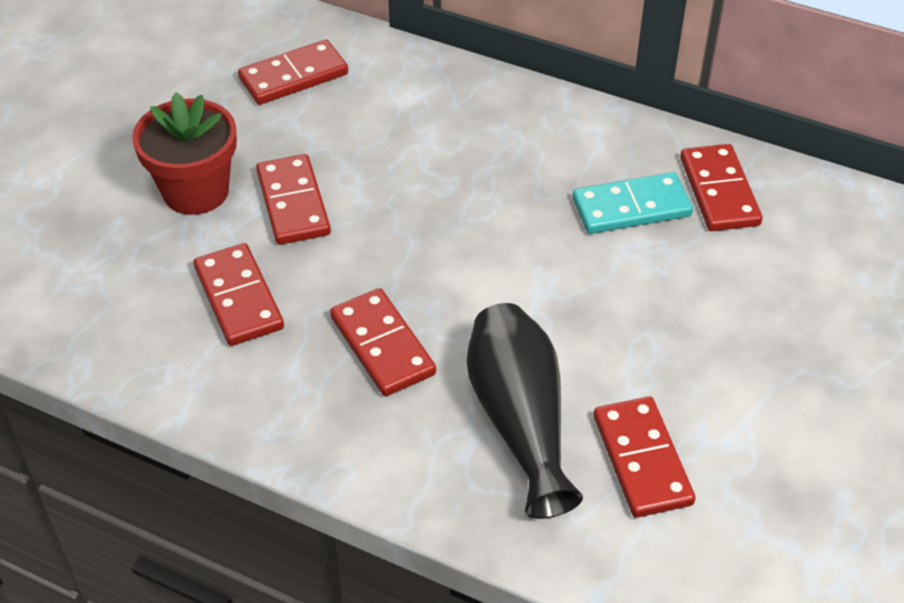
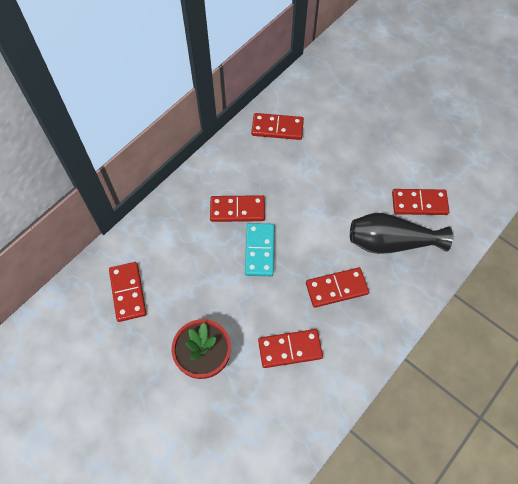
camera: 75 degrees left, 15 degrees up
red domino [256,154,331,245] -> red domino moved to [210,195,265,222]
turquoise domino [573,172,693,234] -> turquoise domino moved to [245,223,274,276]

